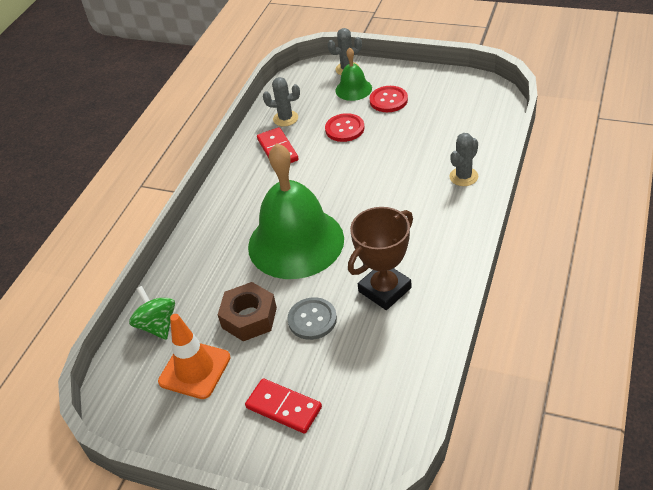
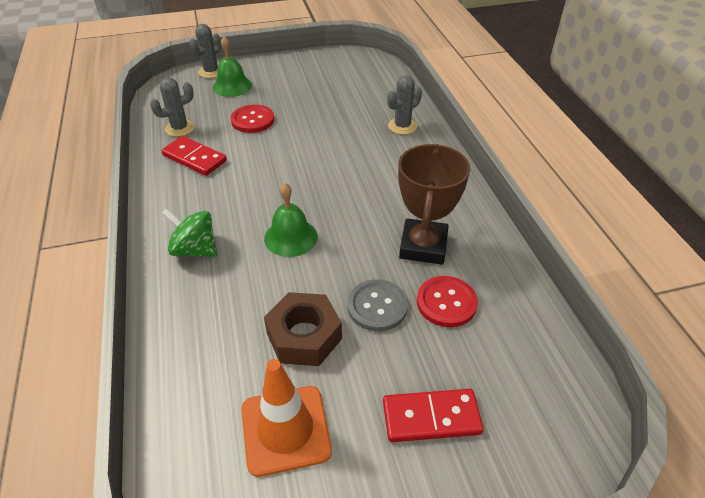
camera: 40 degrees left, 0 degrees up
green spinning top [129,286,175,340] -> green spinning top moved to [161,208,217,257]
green bell [248,143,344,279] -> green bell [264,183,318,257], size x0.46
red button [370,86,408,112] -> red button moved to [417,276,478,327]
grey cactus [450,133,478,186] -> grey cactus turned 45 degrees clockwise [387,75,422,135]

